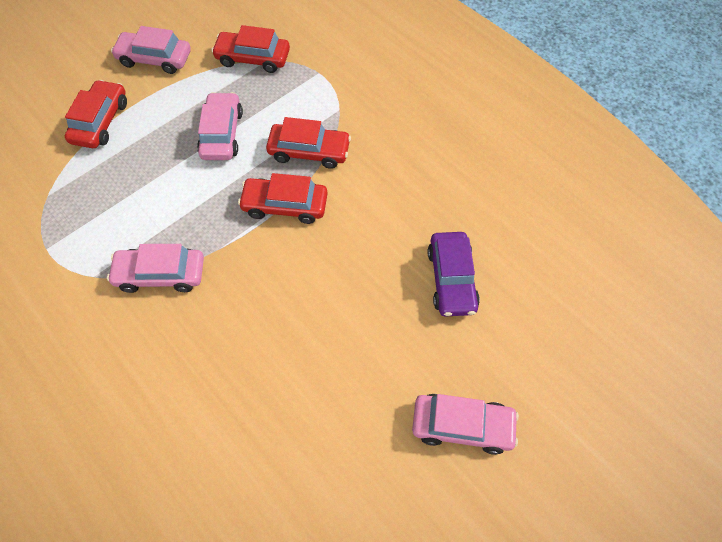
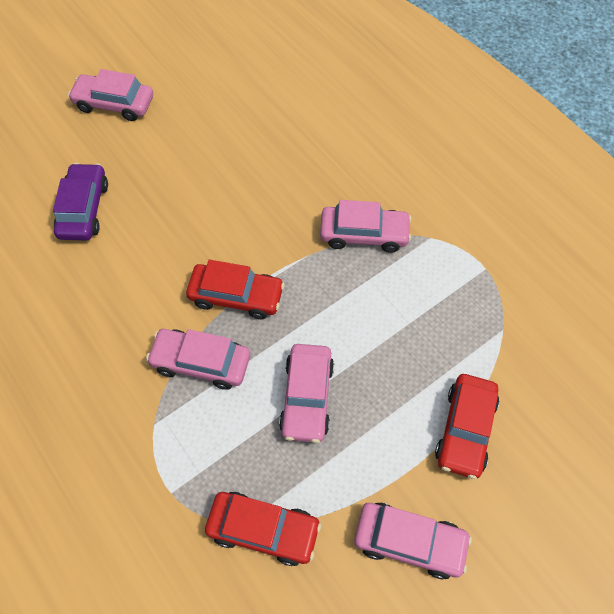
camera: 175 degrees left, 0 degrees up
red car [266,117,351,169] -> pink car [146,329,250,390]

